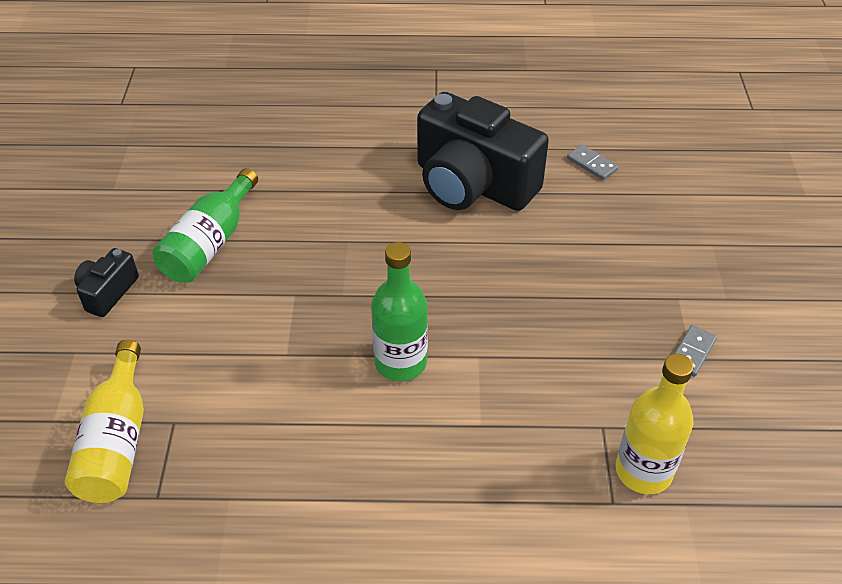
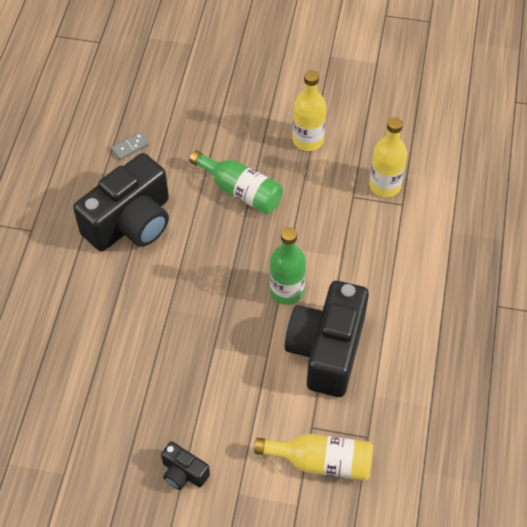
camera: 80 degrees left, 10 degrees up
green bottle [153,168,258,283] -> green bottle moved to [189,150,283,214]
grey domino [674,325,717,377] -> yellow bottle [292,70,326,151]
none -> black camera [285,281,369,397]

